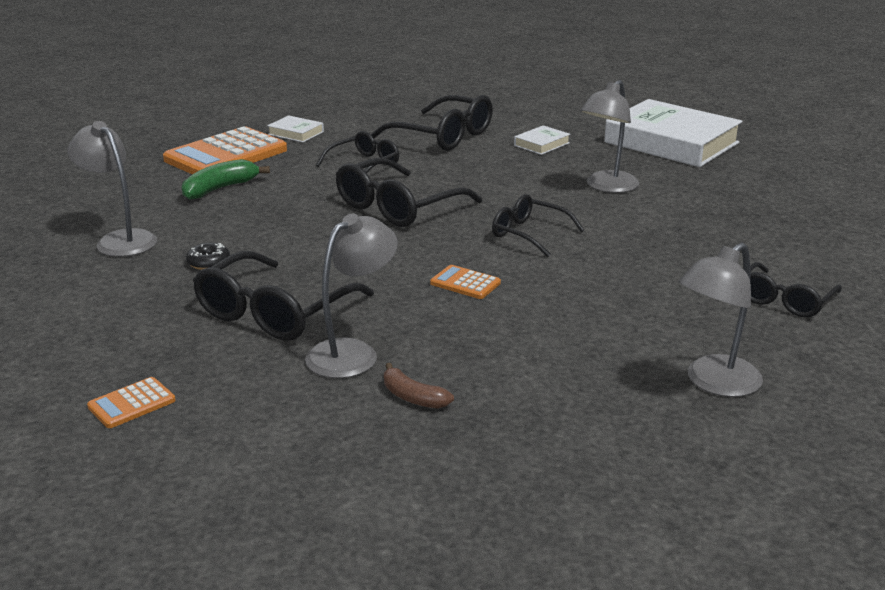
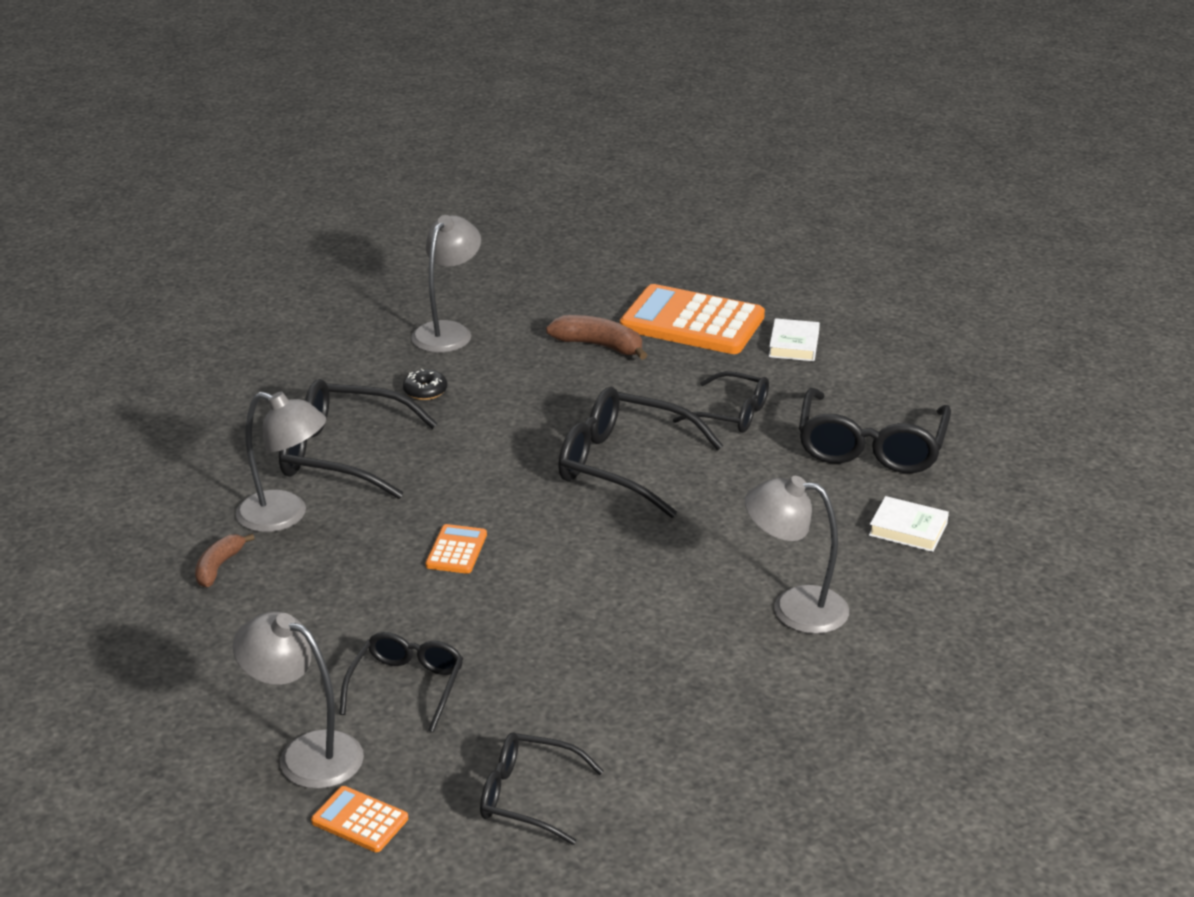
camera: 70 degrees right, 5 degrees up
orange calculator [87,377,176,428] -> orange calculator moved to [311,786,408,852]
green banana [182,159,270,200] -> brown banana [546,315,647,360]
black glasses [492,194,584,257] -> black glasses moved to [339,632,463,732]
white book [604,99,743,167] -> none

